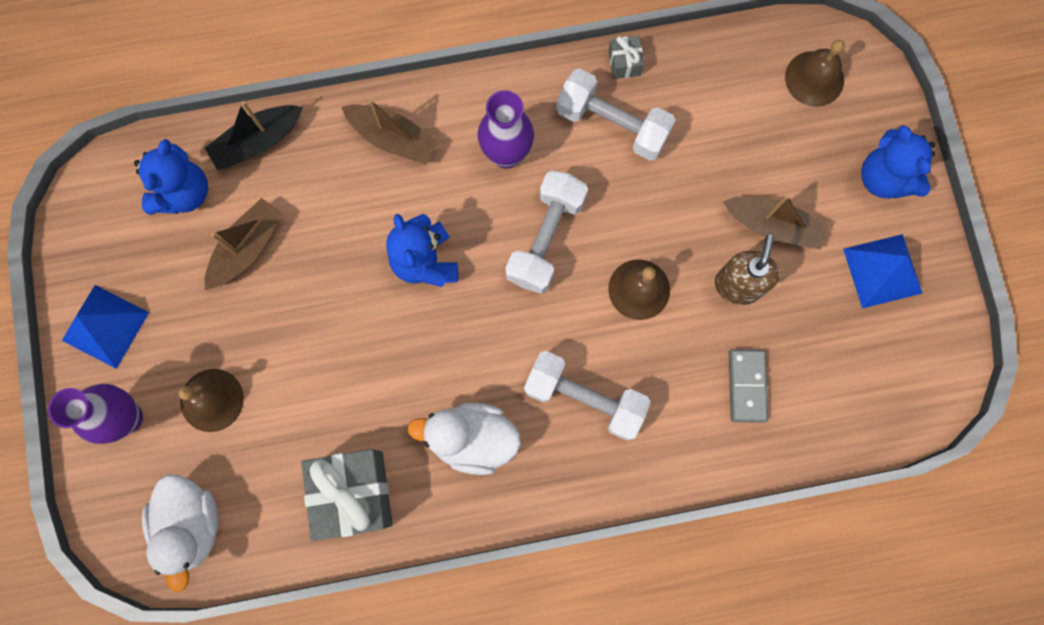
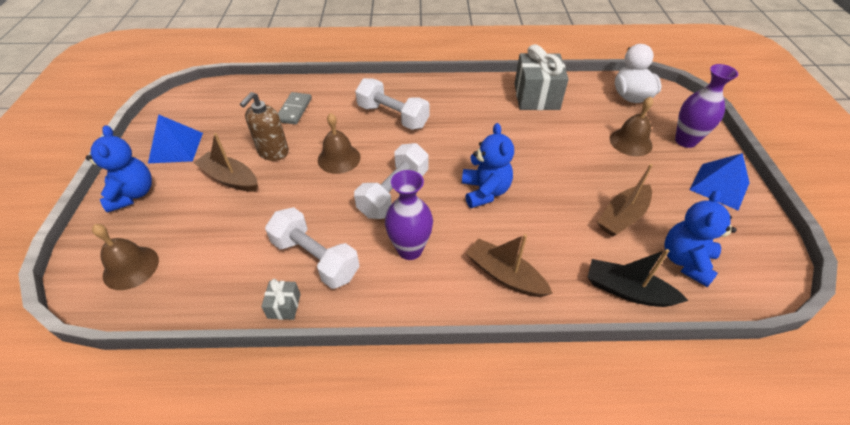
camera: 170 degrees left, 30 degrees down
black boat [205,101,303,170] -> black boat turned 135 degrees counterclockwise [588,249,689,307]
white duck [407,402,521,475] -> none

